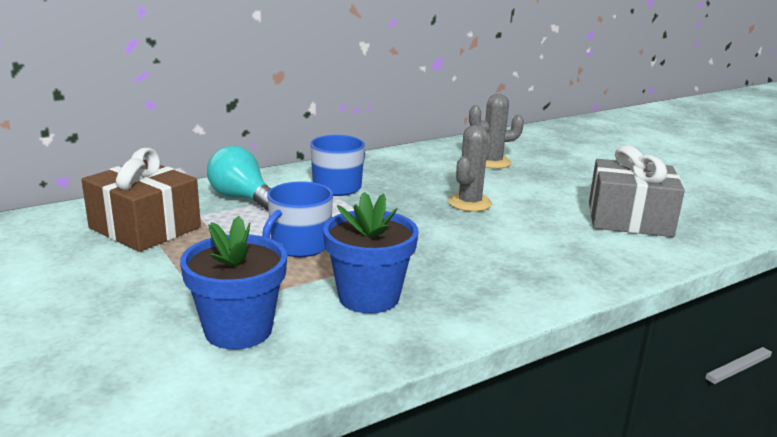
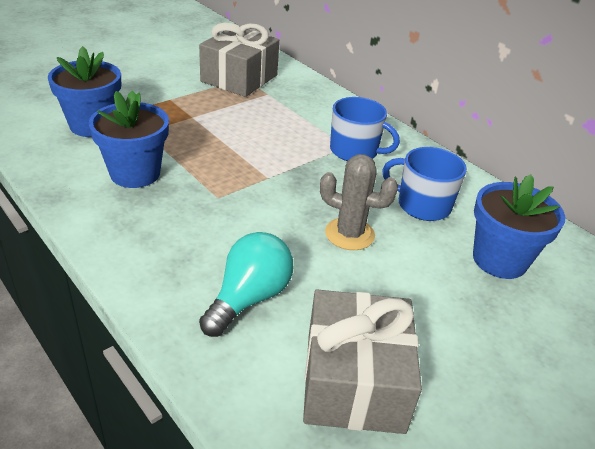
camera: 80 degrees right, 15 degrees up
brown gift [81,148,201,252] -> grey gift [199,23,279,97]
turquoise light bulb [207,146,271,211] -> turquoise light bulb moved to [199,232,293,337]
blue mug [262,181,333,257] -> blue mug moved to [383,147,467,221]
grey cactus [469,94,524,169] -> blue flower pot [473,174,565,279]

